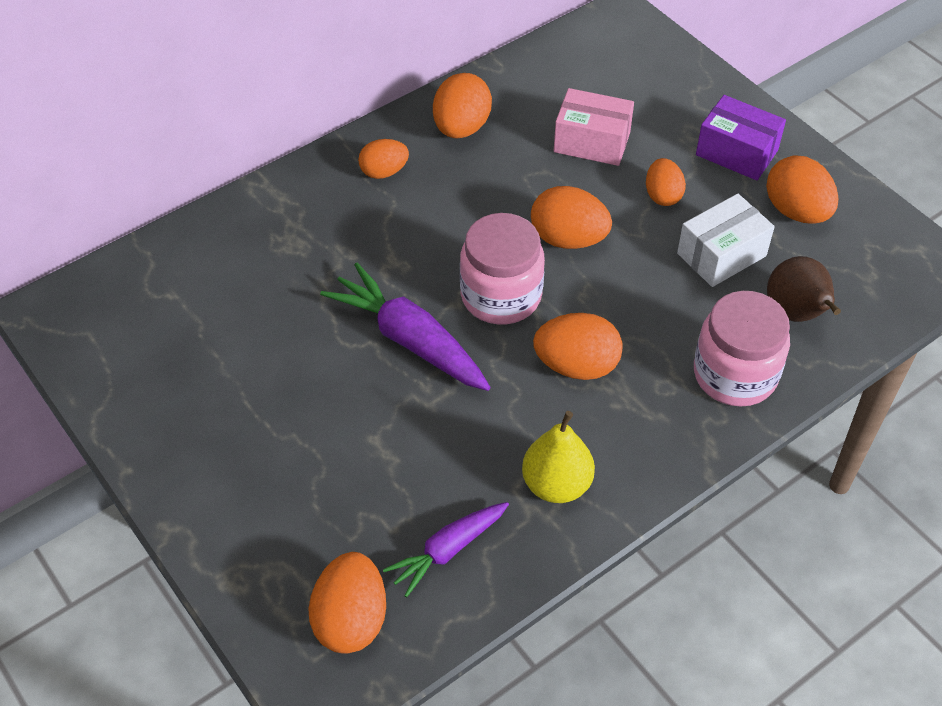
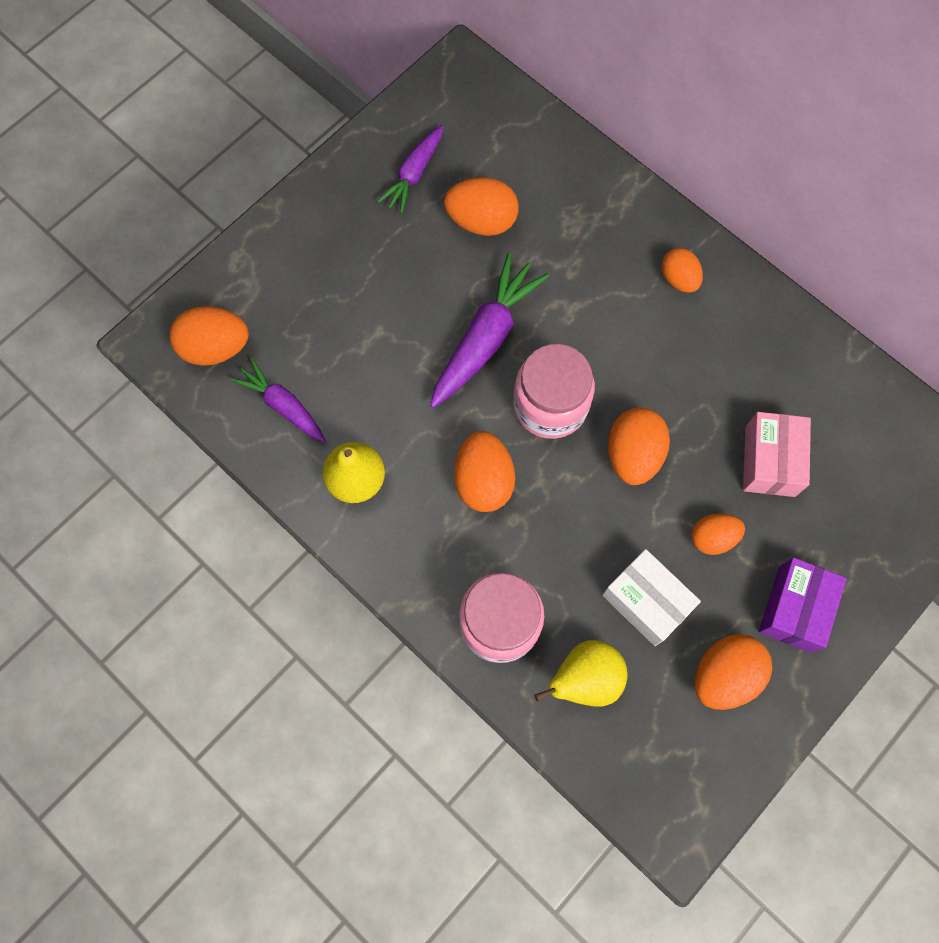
camera: 80 degrees right, 20 degrees up
orange egg [433,73,492,139] -> orange egg moved to [444,177,519,236]
brown pear [767,256,841,322] -> yellow pear [534,640,628,707]
none -> purple carrot [377,125,444,214]

